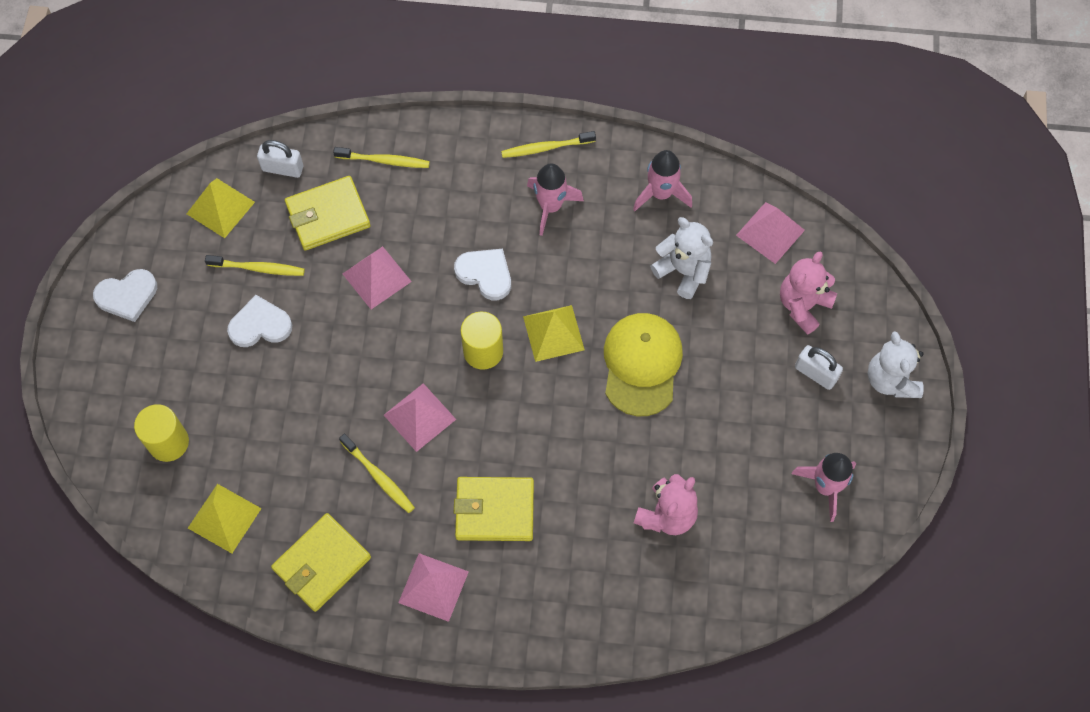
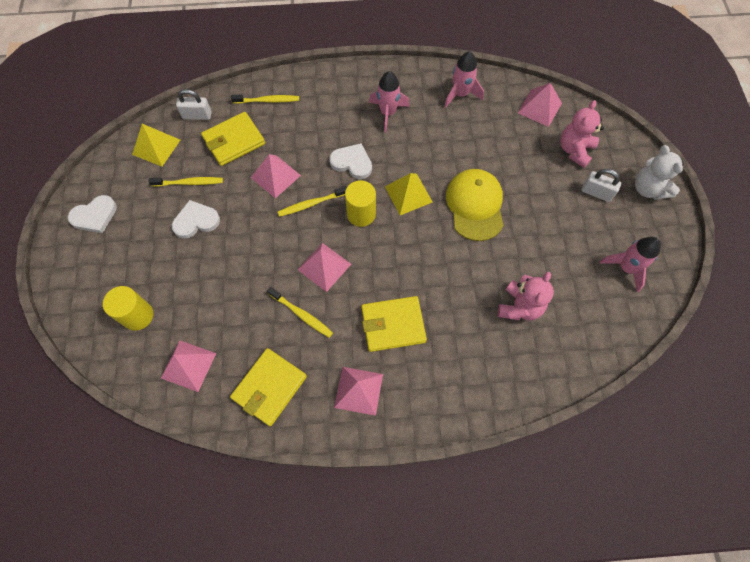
camera: 10 degrees left, 0 degrees up
yellow pyramid [188,484,262,553] -> pink pyramid [161,341,216,392]
yellow toothbrush [501,131,596,158] -> yellow toothbrush moved to [278,186,347,217]
white teddy bear [650,217,713,299] -> none

